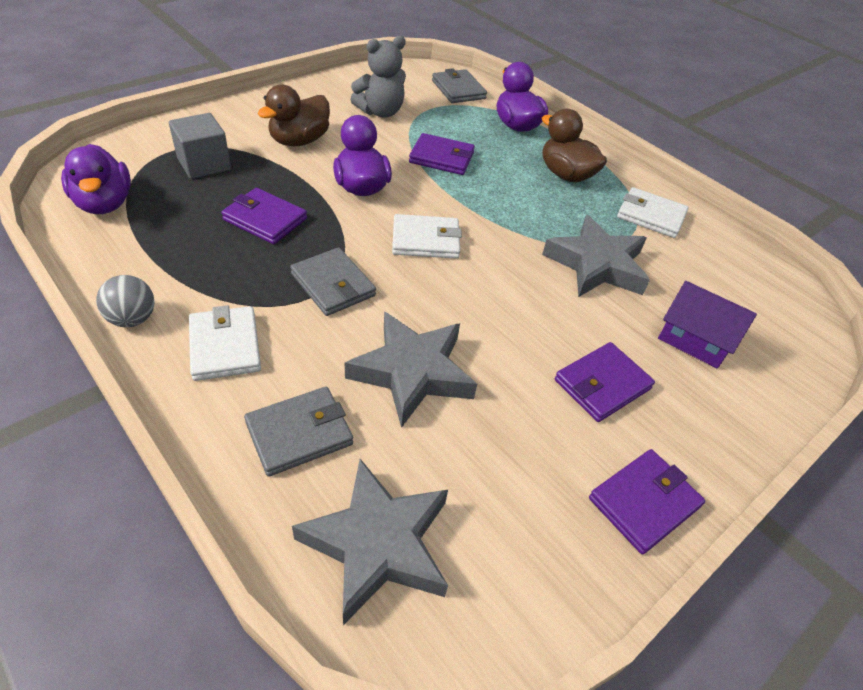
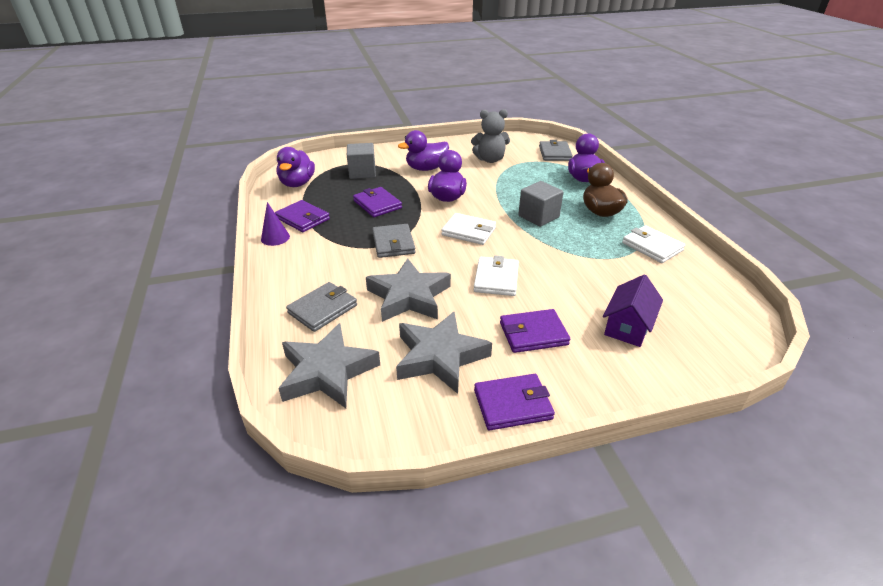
camera: 30 degrees right, 10 degrees down
grey ball [96,275,155,327] -> purple cone [261,202,290,246]
white wallet [189,305,261,381] -> white wallet moved to [474,256,519,296]
grey wallet [244,387,353,477] -> grey wallet turned 45 degrees counterclockwise [286,282,357,332]
brown duck [258,85,330,146] -> purple duck [398,130,449,171]
purple wallet [409,133,475,175] -> purple wallet moved to [275,200,330,232]
grey star [542,215,650,297] -> grey star moved to [396,312,492,394]
purple house [658,281,757,368] -> purple house turned 60 degrees clockwise [603,274,663,347]
none -> grey cube [518,181,563,227]

